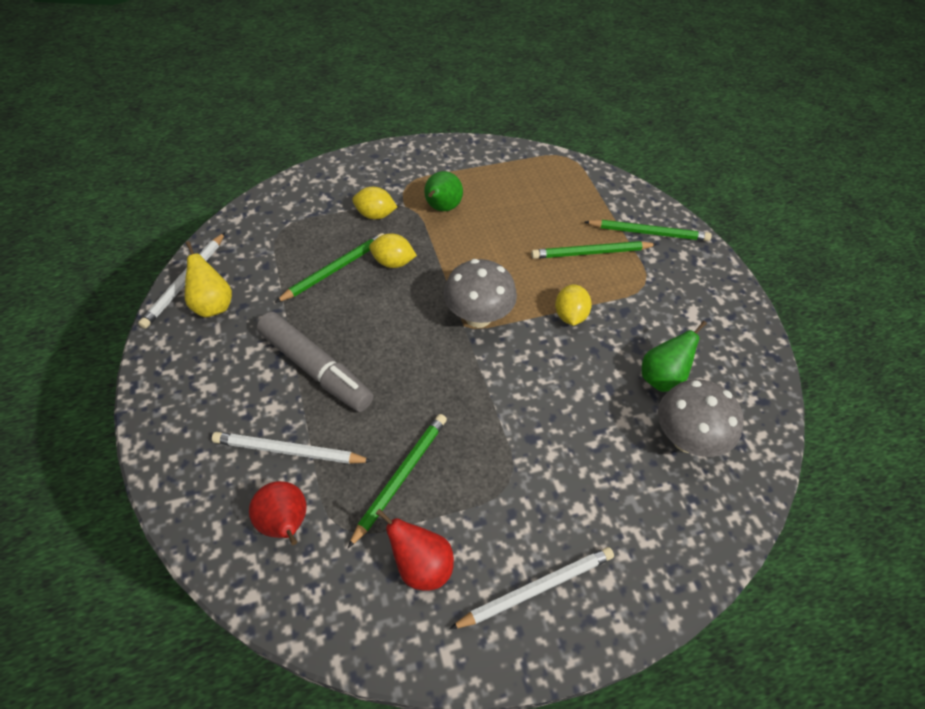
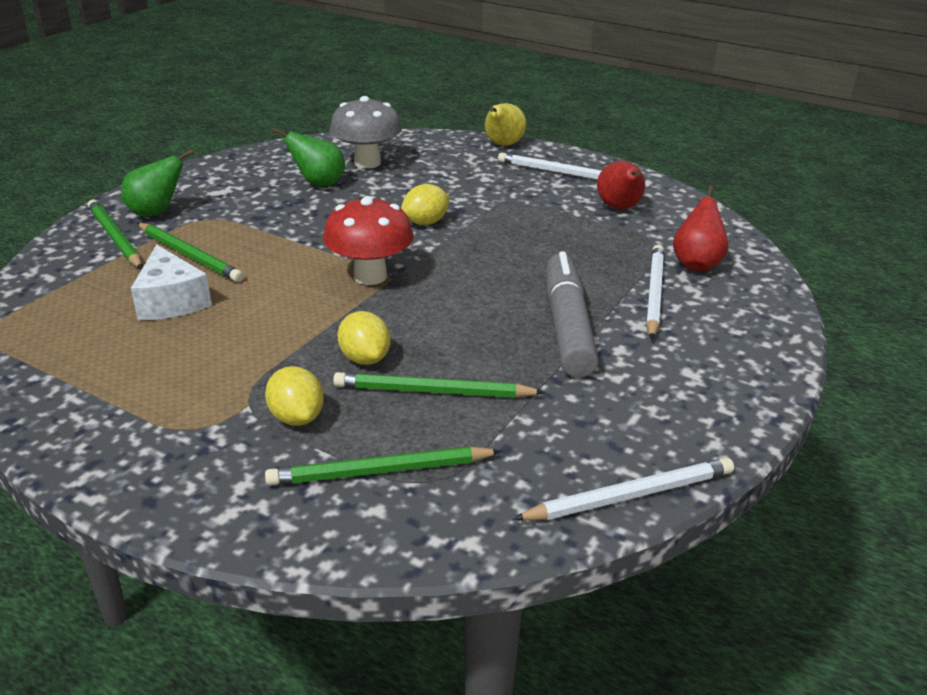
camera: 130 degrees left, 20 degrees down
yellow pear [185,241,232,317] -> yellow pear moved to [485,103,526,146]
white pencil [212,432,373,464] -> white pencil turned 135 degrees counterclockwise [646,245,664,339]
green pencil [348,414,447,548] -> green pencil moved to [265,447,501,486]
green pear [424,171,463,211] -> green pear moved to [121,149,194,216]
grey mushroom [443,259,517,328] -> red mushroom [323,196,414,285]
yellow lemon [555,284,592,326] -> yellow lemon moved to [401,184,450,225]
none -> white cheese [131,244,212,320]

